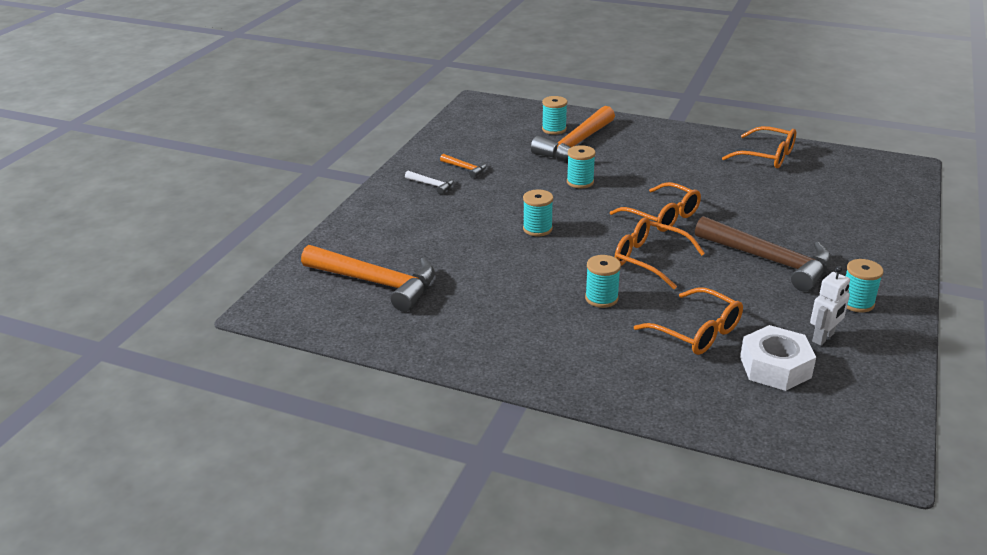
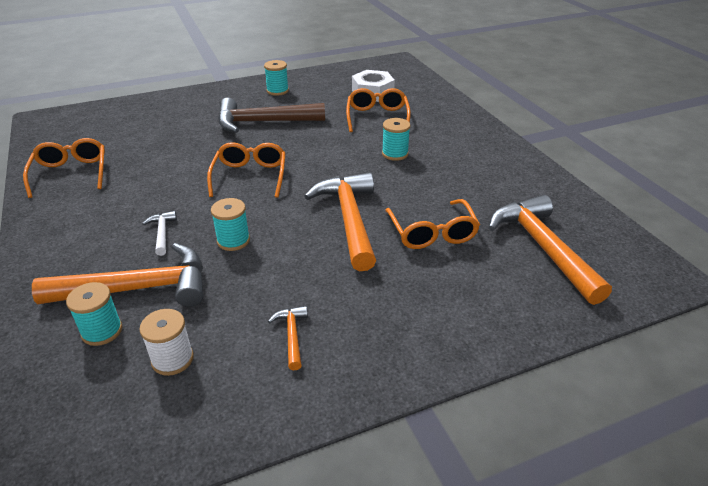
camera: 135 degrees left, 5 degrees up
white hammer [405,171,454,194] -> white hammer moved to [142,211,177,256]
turquoise spool [523,190,553,236] -> orange hammer [304,172,376,271]
orange glasses [615,217,705,289] -> orange glasses moved to [385,199,480,249]
brown hammer [695,216,832,291] -> brown hammer turned 90 degrees counterclockwise [218,98,325,133]
white robot [810,266,850,346] -> none
none -> white spool [139,309,194,376]

